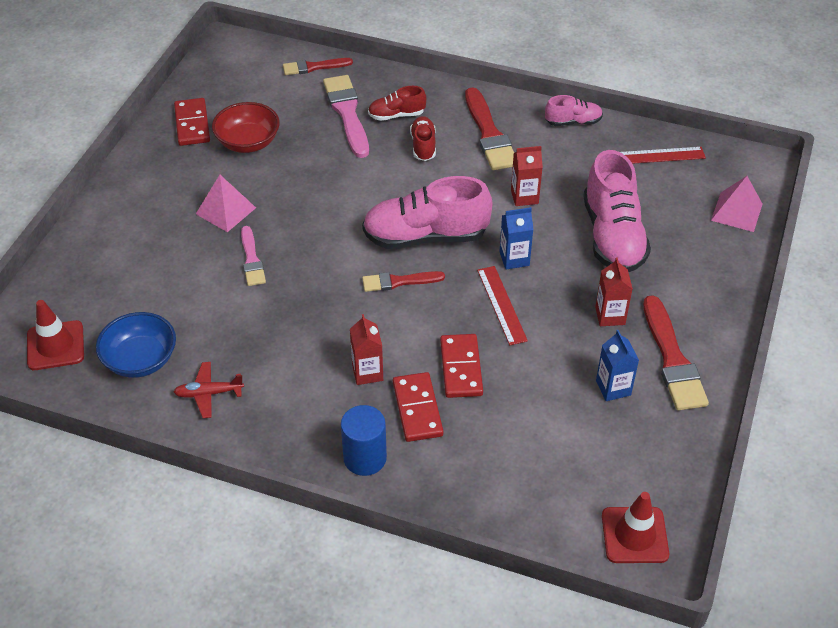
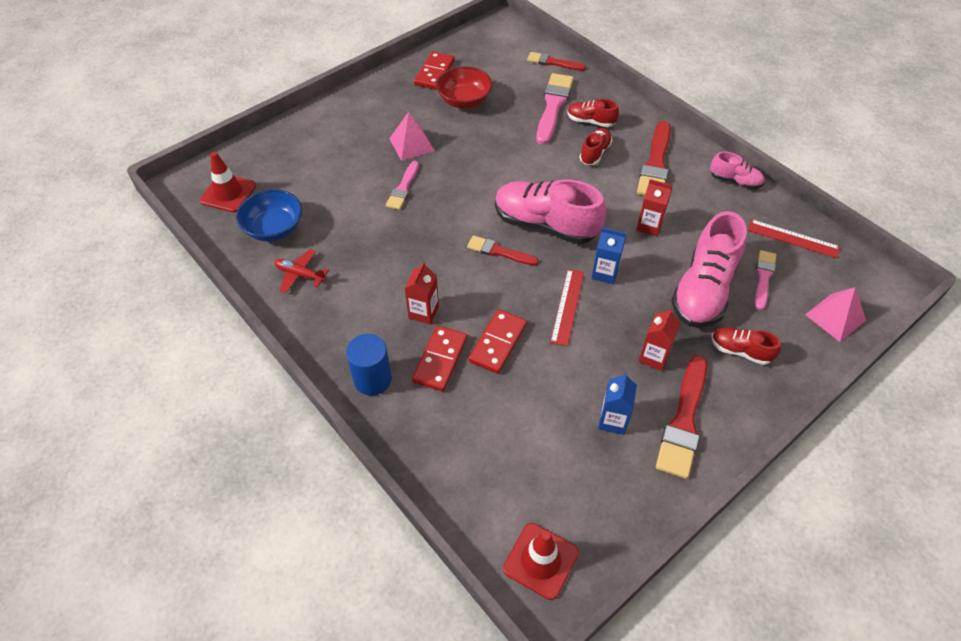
camera: 30 degrees right, 5 degrees up
none -> red shoe [712,327,781,365]
none -> pink brush [755,250,776,310]

